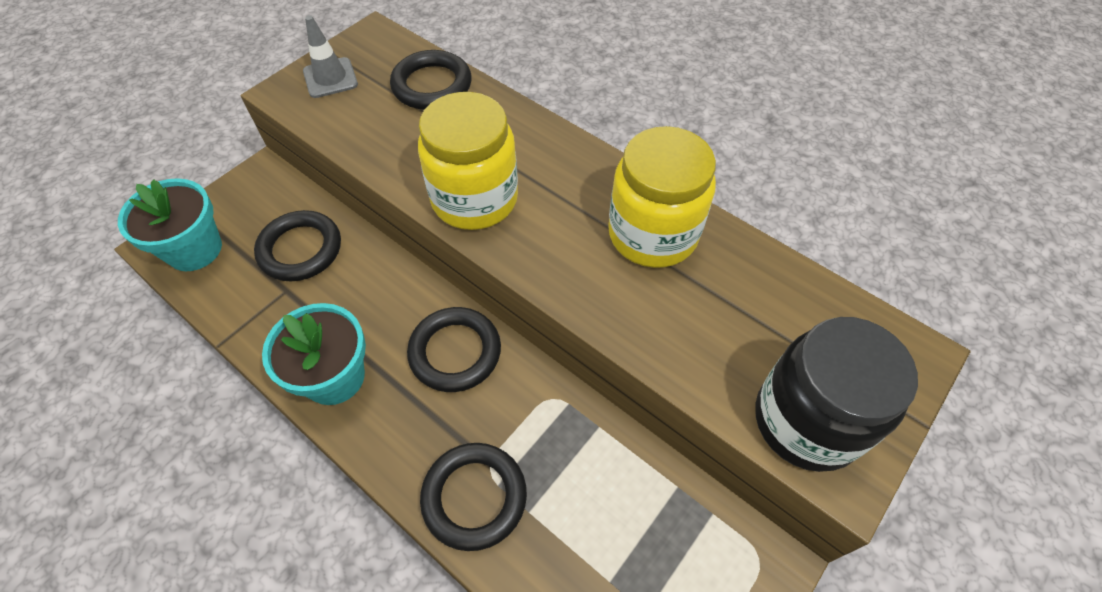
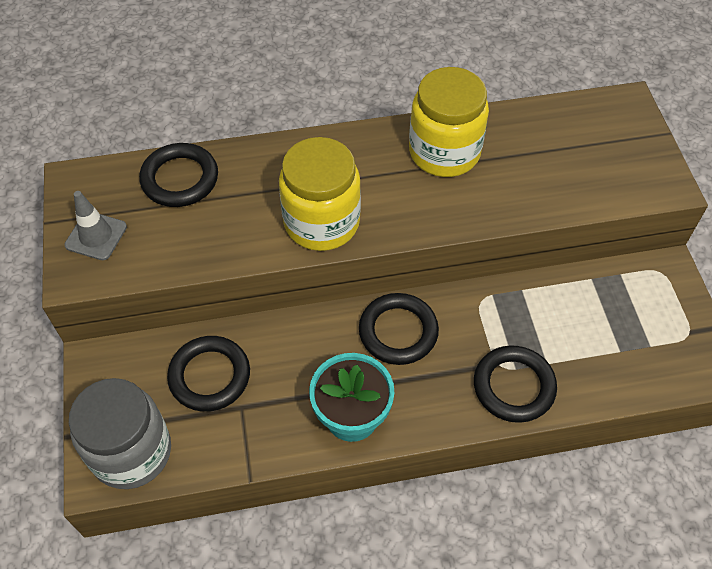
camera: 50 degrees left, 0 degrees up
turquoise flower pot [118,178,222,271] -> grey jar [69,378,171,489]
black jar [755,317,918,472] -> none

